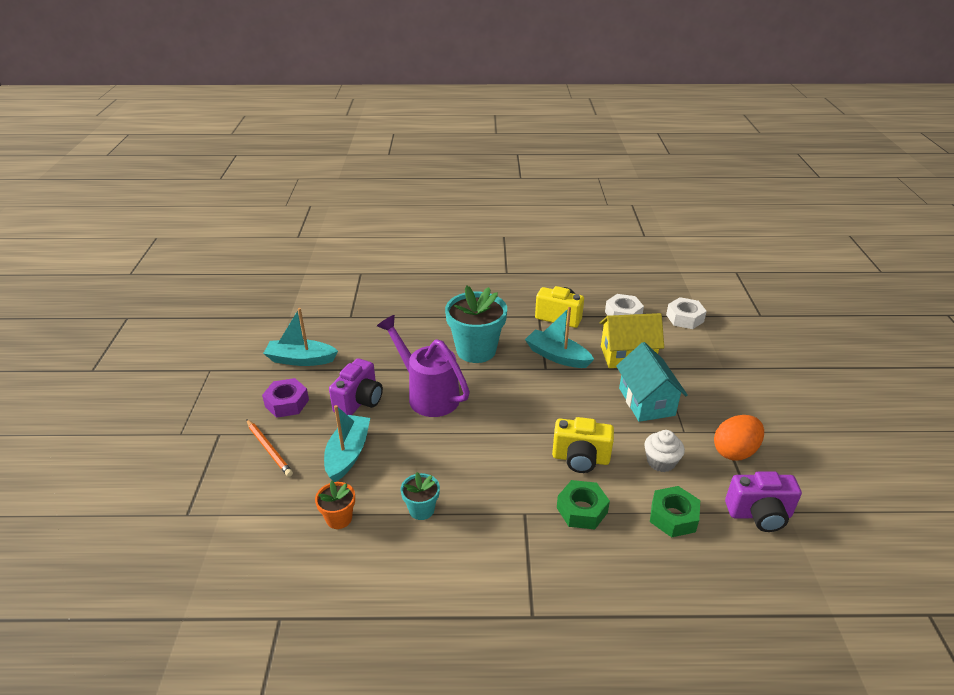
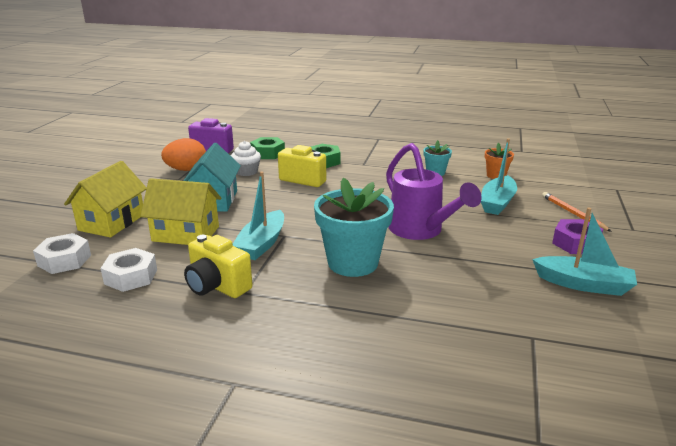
camera: 165 degrees left, 10 degrees down
purple camera [329,358,383,415] -> none
turquoise boat [525,307,594,368] -> turquoise boat turned 60 degrees clockwise [233,171,284,260]
none -> yellow house [64,161,147,237]

